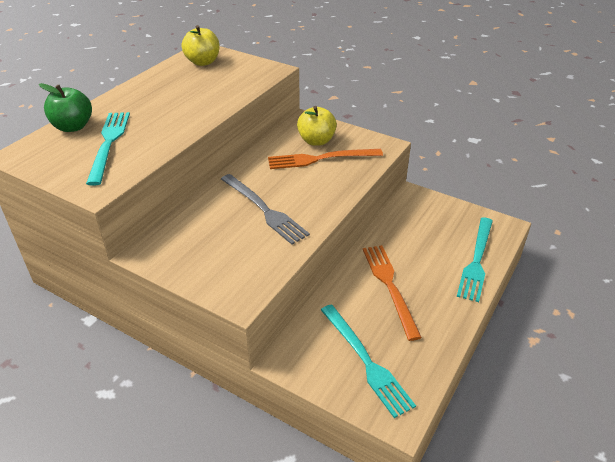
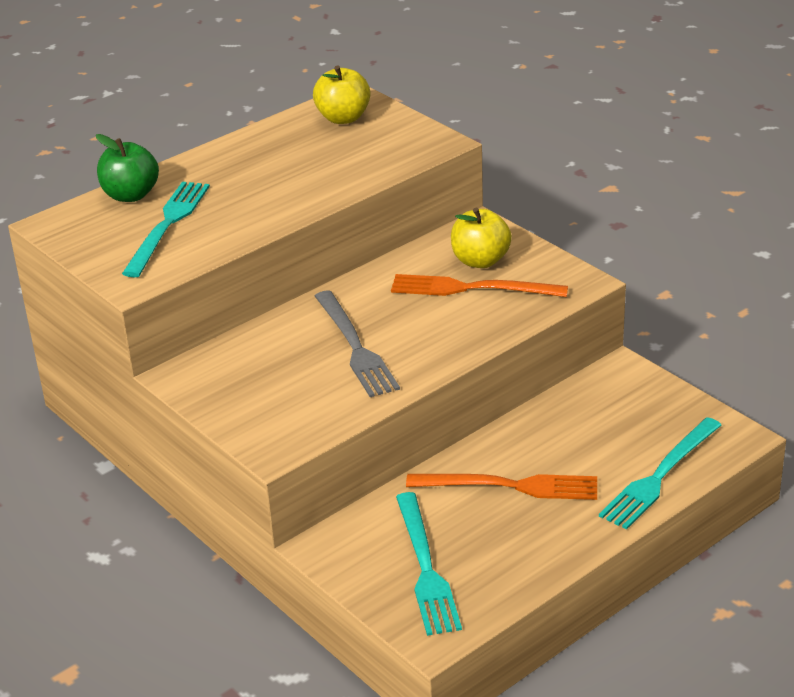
camera: 20 degrees right, 5 degrees down
orange fork [363,245,422,341] -> orange fork turned 90 degrees clockwise [406,474,597,500]

